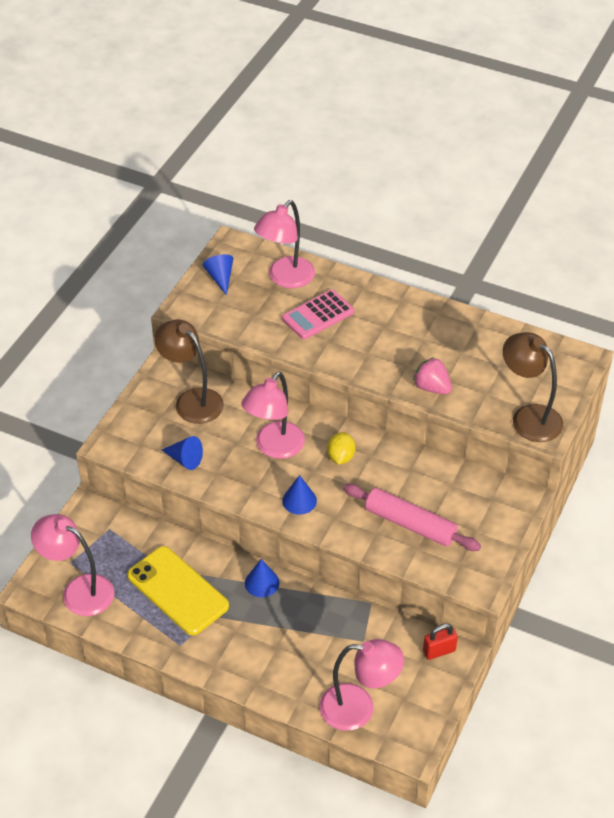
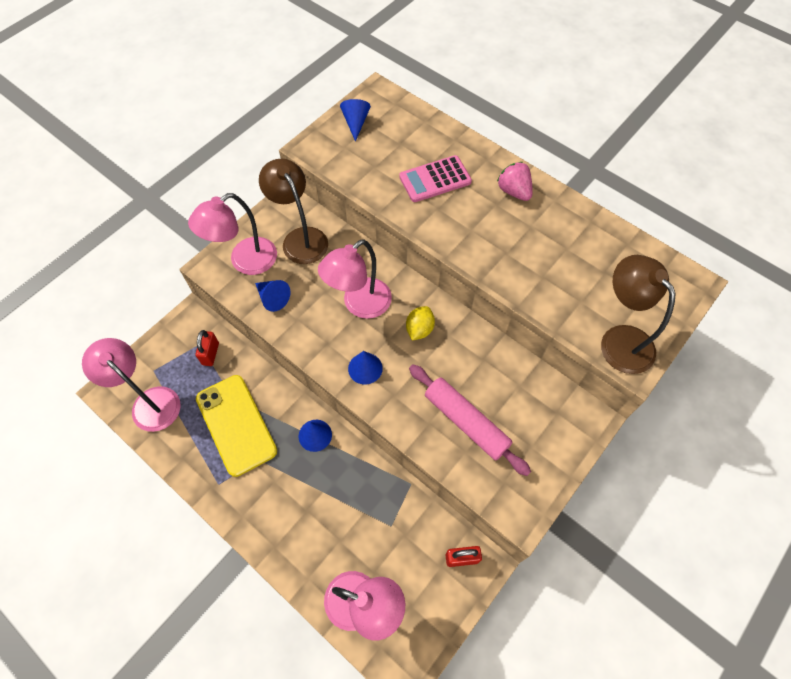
camera: 15 degrees right, 15 degrees up
pink lamp [254,200,315,288] -> pink lamp moved to [188,193,277,275]
pink strawberry [413,357,452,394] -> pink strawberry moved to [497,162,533,201]
none -> red padlock [195,330,219,366]

